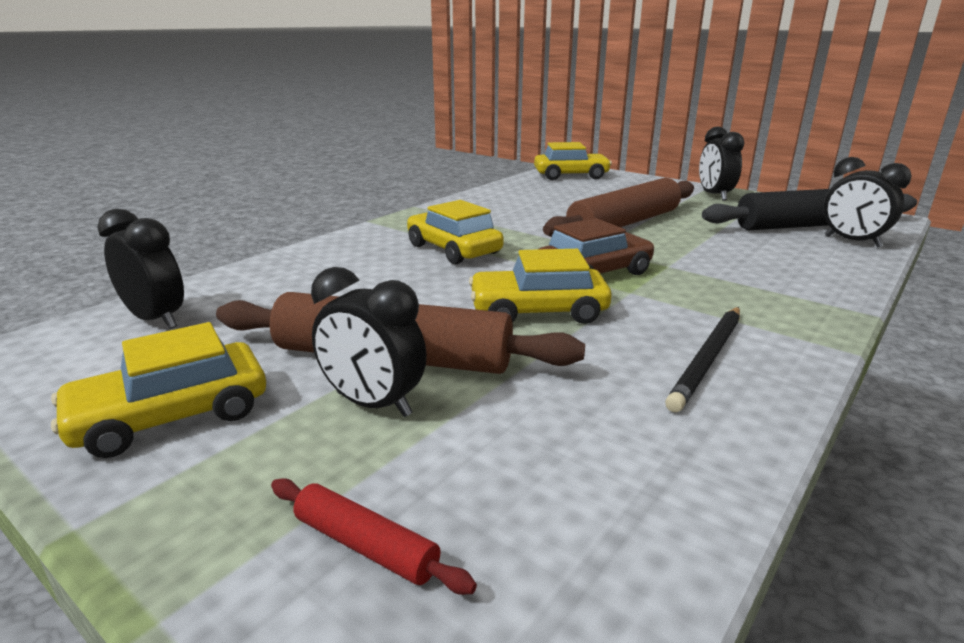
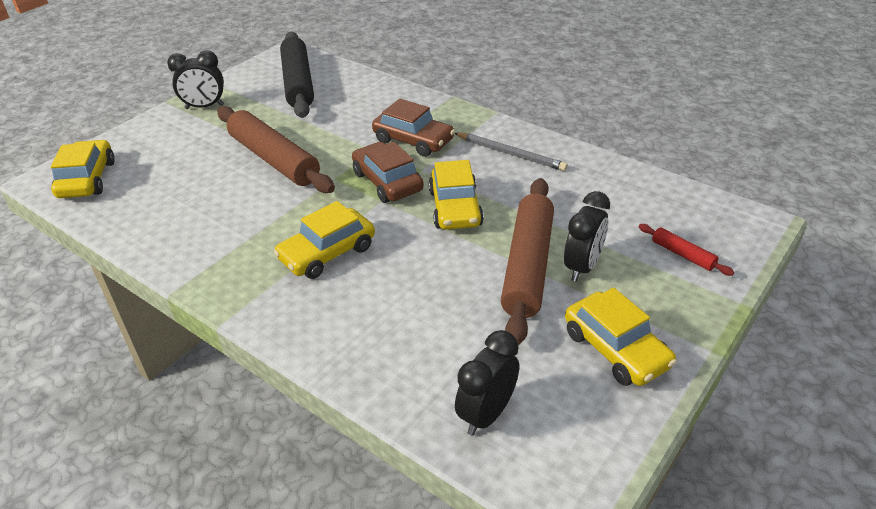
camera: 90 degrees left, 15 degrees up
red rolling pin [271,478,477,595] -> red rolling pin turned 75 degrees counterclockwise [639,224,734,276]
black pencil [665,307,740,412] -> grey pencil [454,132,568,171]
black clock [823,157,912,248] -> none
none -> brown car [372,99,455,157]

